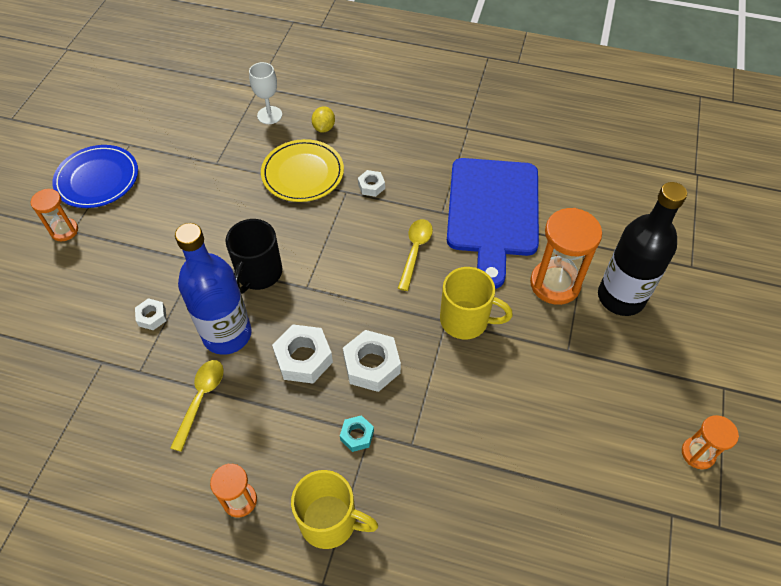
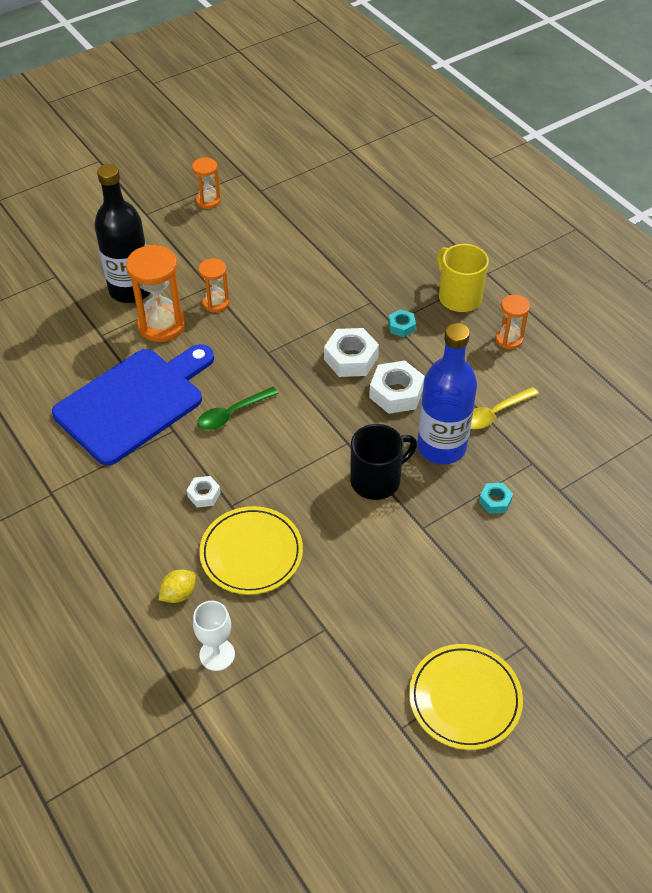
camera: 140 degrees left, 5 degrees down
orange hourglass [31,189,78,241] -> orange hourglass moved to [198,258,229,312]
blue plate [52,145,138,208] -> yellow plate [409,644,523,750]
white nut [135,298,167,330] -> turquoise nut [479,483,513,514]
yellow spoon [398,219,433,291] -> green spoon [197,387,279,430]
yellow mug [440,267,513,340] -> none

